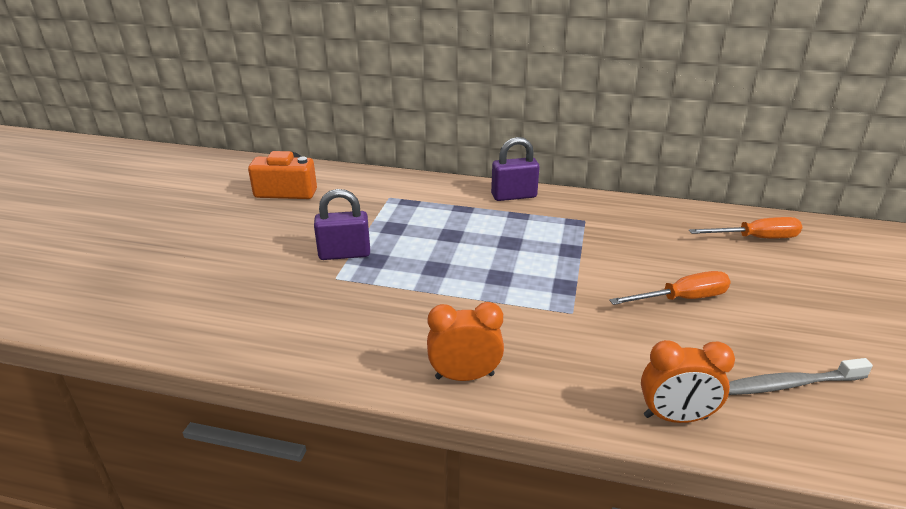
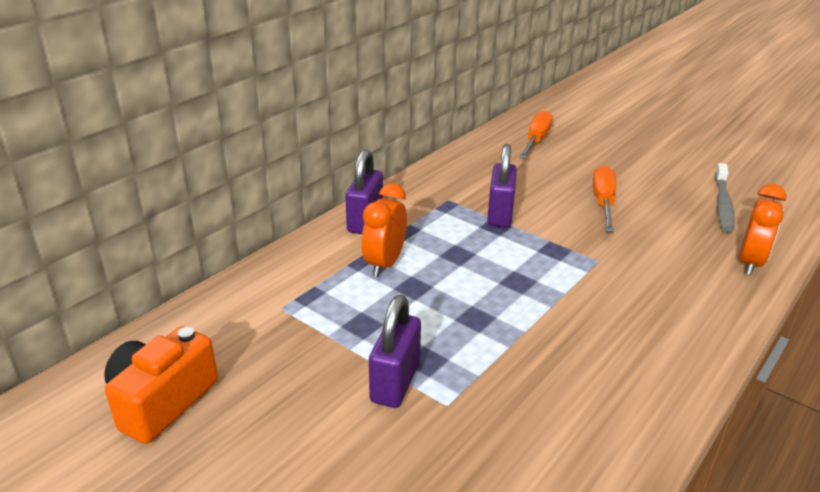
camera: 65 degrees left, 0 degrees up
orange clock [427,302,504,381] -> orange clock moved to [362,183,407,277]
none -> purple padlock [487,144,517,227]

